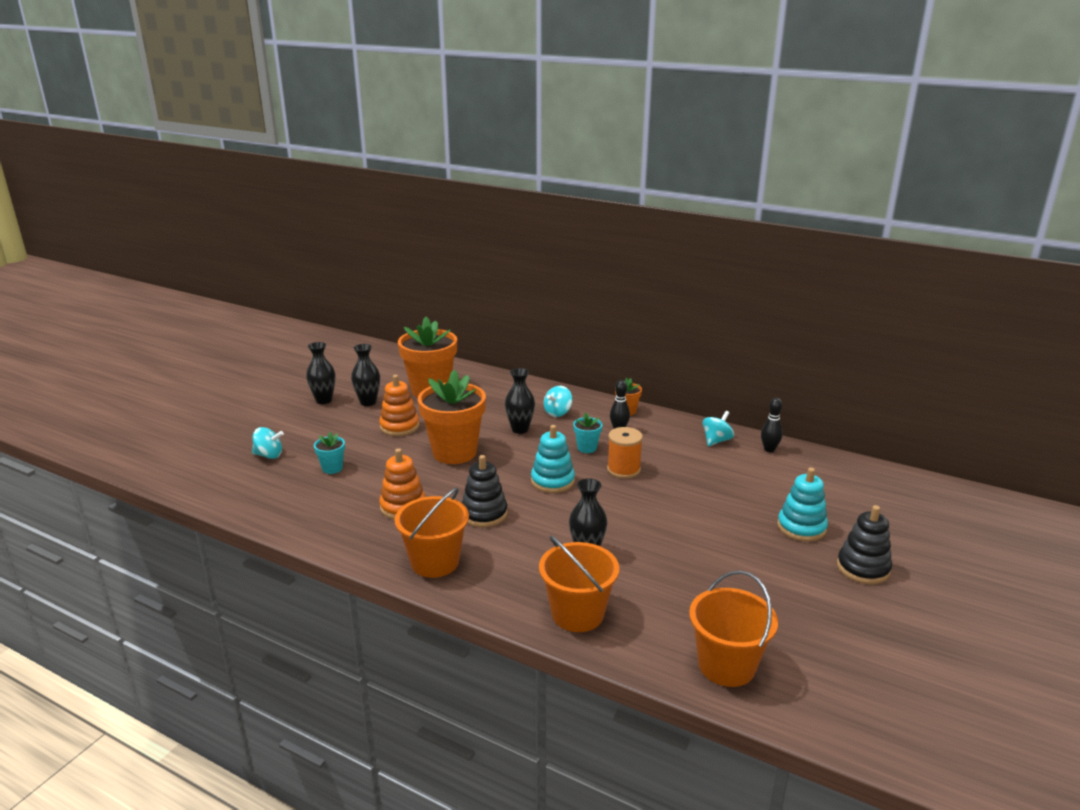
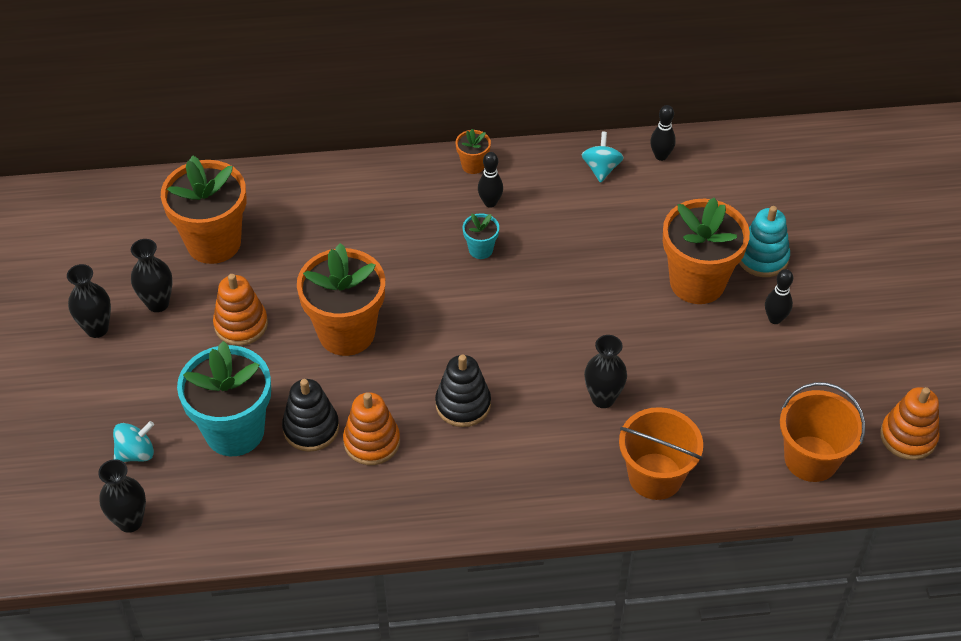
camera: 35 degrees left, 25 degrees up
turquoise flower pot [314,431,345,474] -> turquoise flower pot [177,341,271,456], size x2.26
orange bucket [395,488,469,578] -> none
black vase [505,368,535,434] -> black vase moved to [98,459,146,533]
turquoise stacking toy [531,425,575,493] -> none
turquoise spinning top [544,386,573,417] -> none
orange spool [607,427,643,478] -> none
black stacking toy [837,505,892,584] -> black stacking toy moved to [282,379,339,452]
none -> orange flower pot [663,198,750,304]
none -> black bowling pin [765,269,793,324]
none -> orange stacking toy [880,387,940,460]

